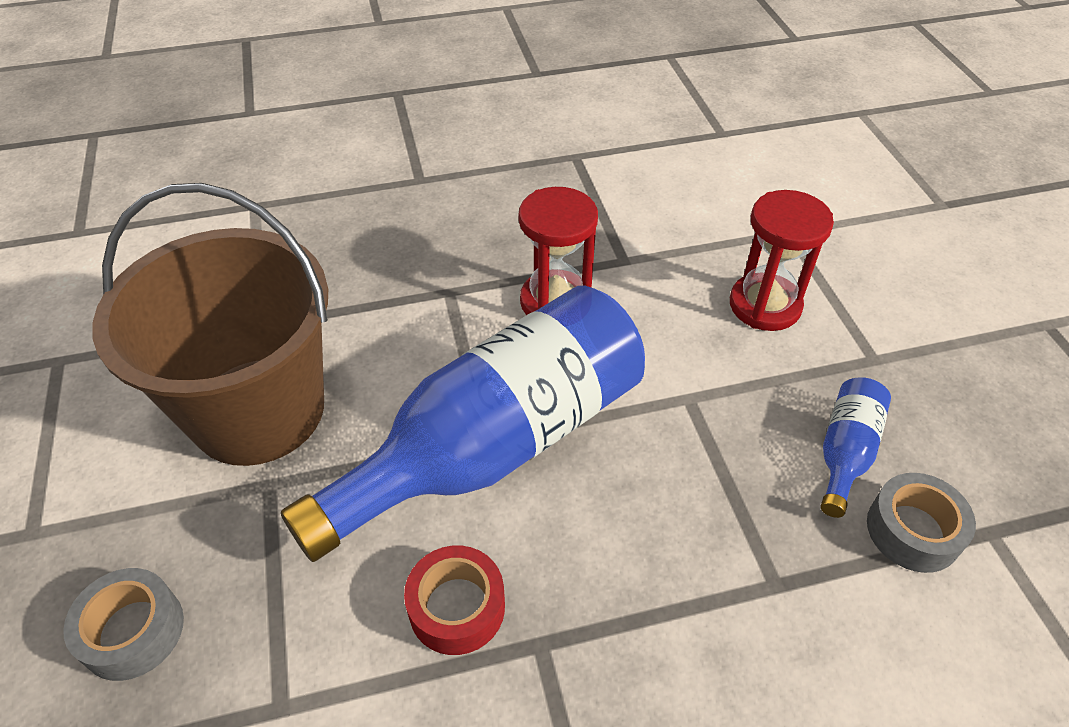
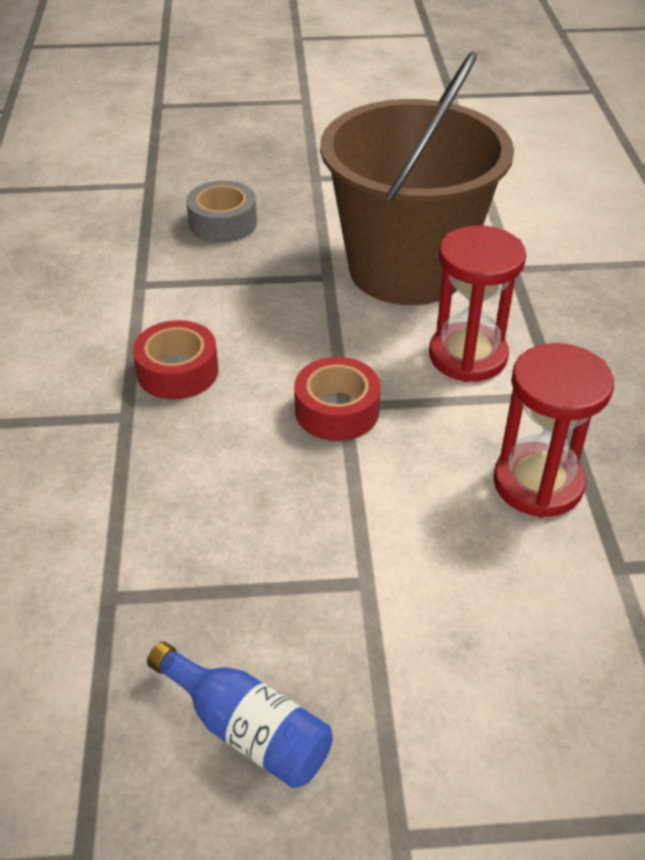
camera: 100 degrees right, 5 degrees down
blue bottle [281,286,645,562] -> red tape [294,357,381,441]
red hourglass [730,190,834,331] -> red hourglass moved to [429,225,526,382]
grey tape [867,473,976,573] -> none

